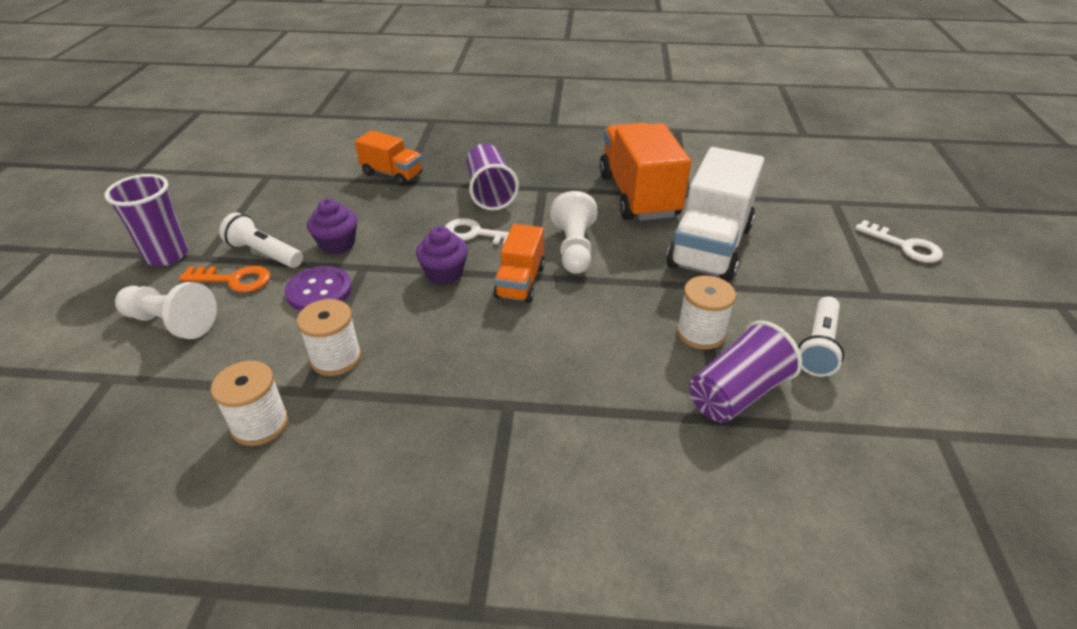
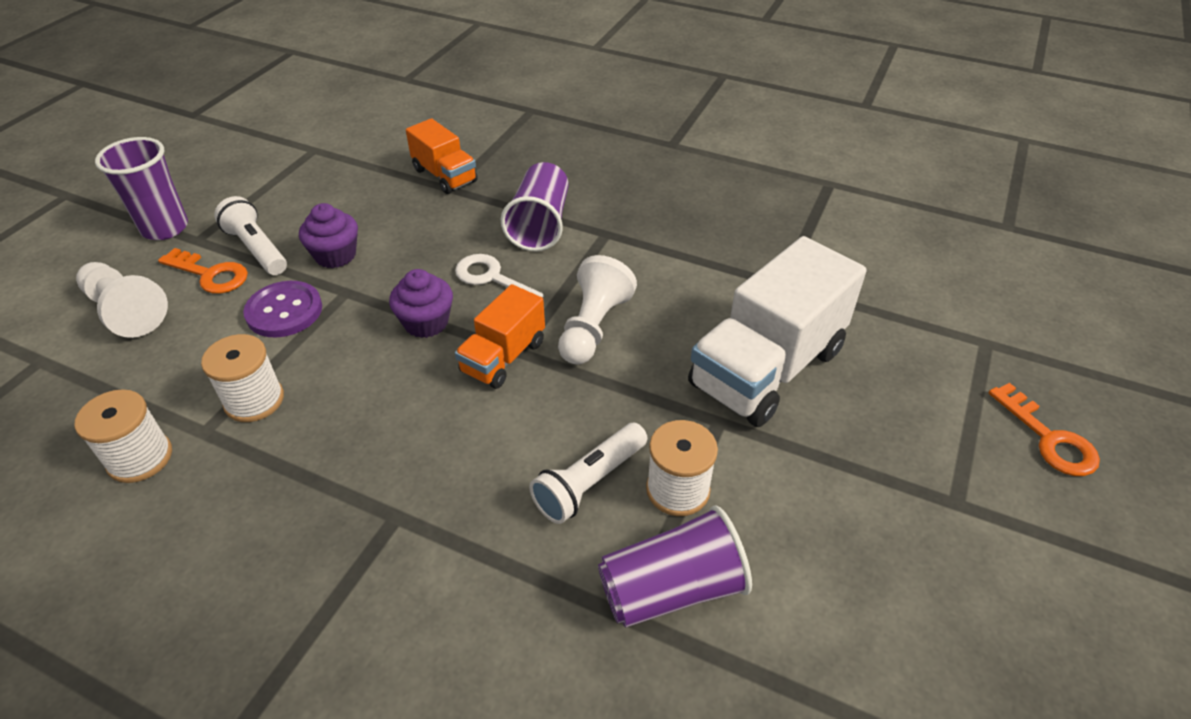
camera: 20 degrees right, 5 degrees up
orange truck [599,123,691,221] -> none
white flashlight [798,296,844,377] -> white flashlight moved to [529,423,648,524]
white key [855,220,943,263] -> orange key [989,383,1100,476]

